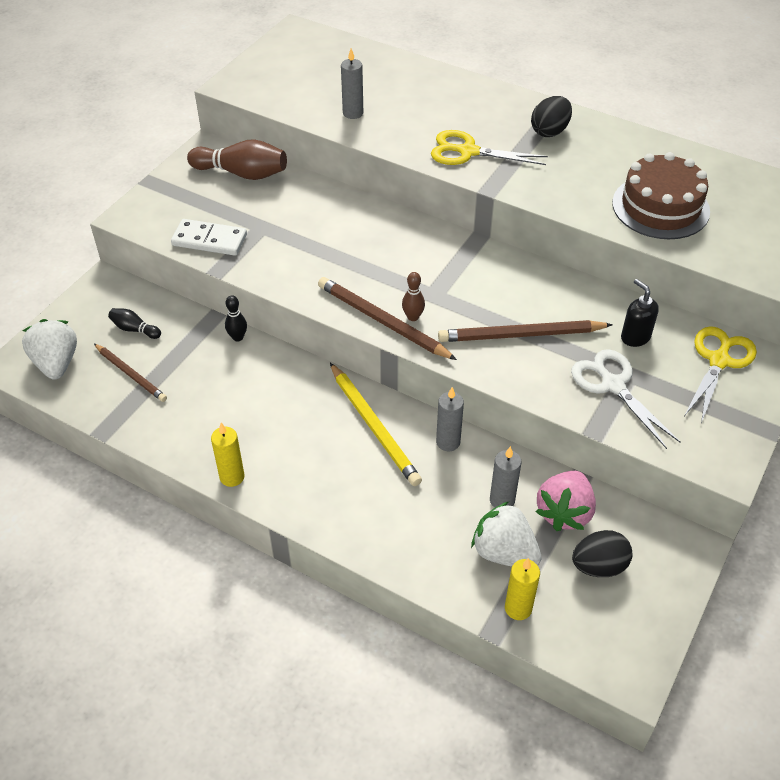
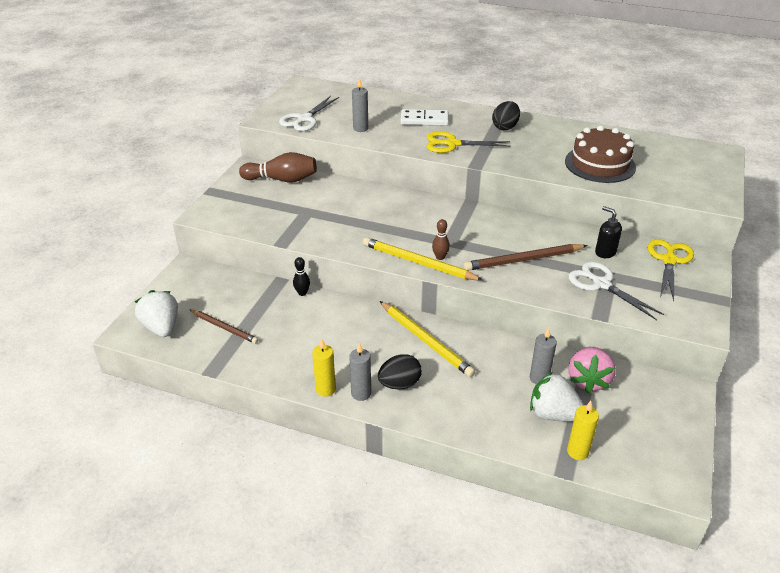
camera: 10 degrees left, 10 degrees down
black bowling pin [108,308,161,339] -> none
white domino [171,219,247,256] -> white domino moved to [401,109,449,126]
brown pencil [318,277,457,360] -> yellow pencil [363,237,483,281]
grey candle [436,387,464,451] -> grey candle moved to [349,342,371,401]
black egg [572,530,632,577] -> black egg moved to [378,354,422,390]
none -> white scissors [279,96,339,131]

